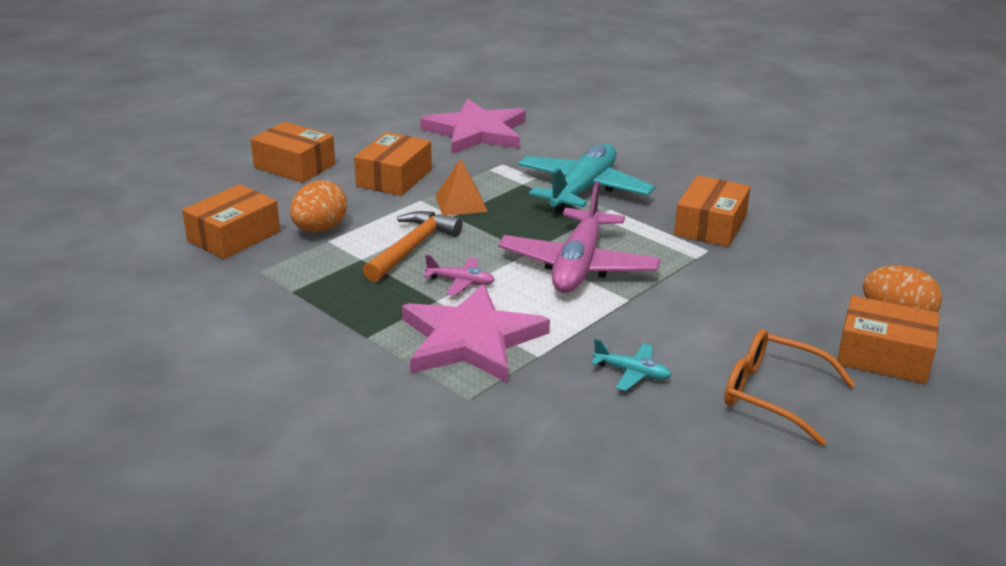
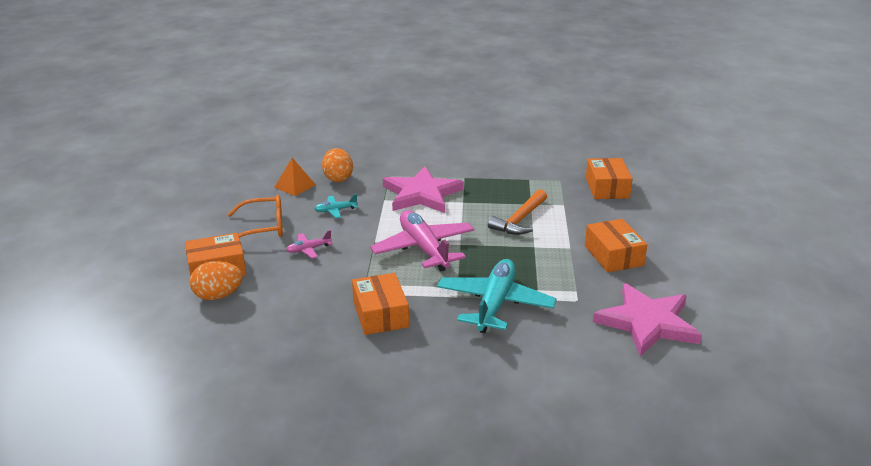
camera: 140 degrees right, 0 degrees up
orange box [251,122,335,183] -> none
orange egg [290,180,347,232] -> orange egg moved to [322,148,353,182]
orange hammer [363,211,463,282] -> orange hammer turned 45 degrees clockwise [488,189,547,235]
pink plane [424,255,494,296] -> pink plane moved to [286,230,333,259]
orange pyramid [435,159,488,216] -> orange pyramid moved to [274,158,316,196]
turquoise plane [518,143,655,214] -> turquoise plane turned 150 degrees counterclockwise [437,259,557,333]

